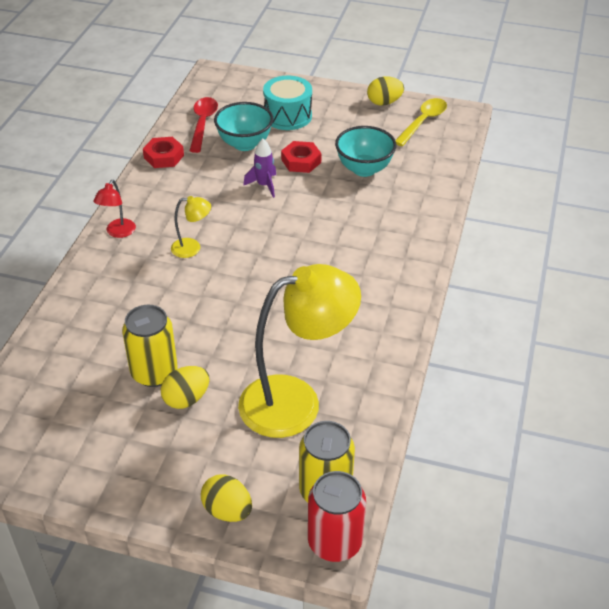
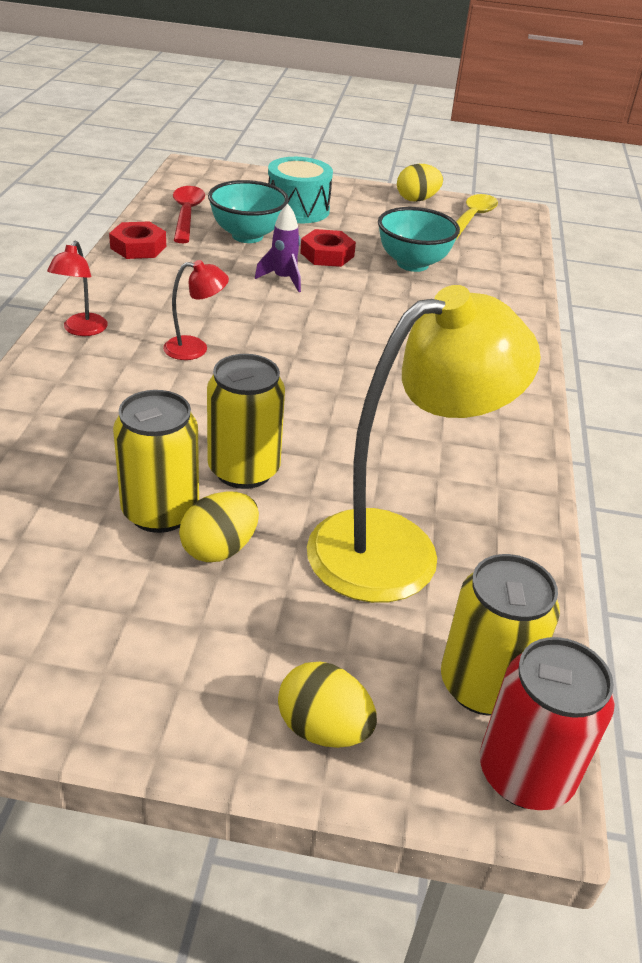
camera: 10 degrees left, 5 degrees down
yellow lamp [171,196,211,258] -> red lamp [163,260,229,360]
none -> yellow can [207,354,285,489]

